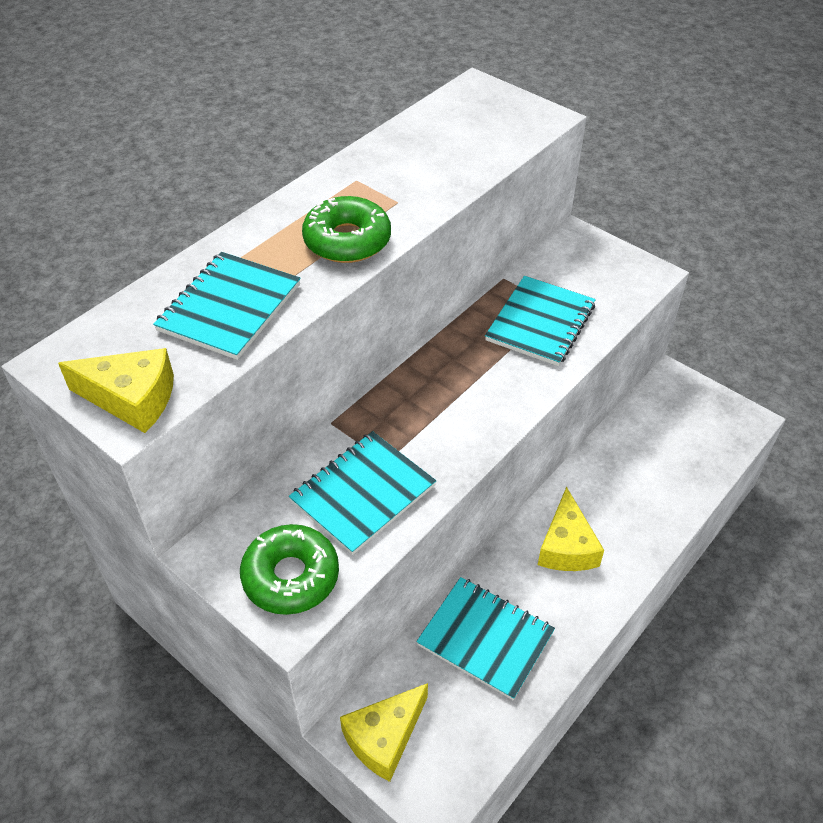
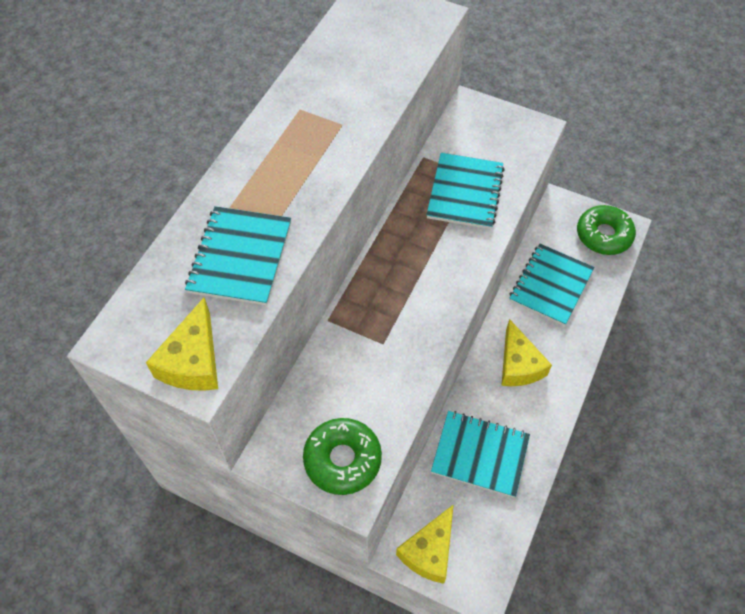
camera: 15 degrees left, 10 degrees up
yellow cheese [58,348,174,433] -> yellow cheese turned 105 degrees clockwise [146,298,218,391]
turquoise notebook [289,431,436,555] -> turquoise notebook moved to [509,244,594,326]
green donut [302,196,391,263] -> green donut moved to [577,205,636,255]

